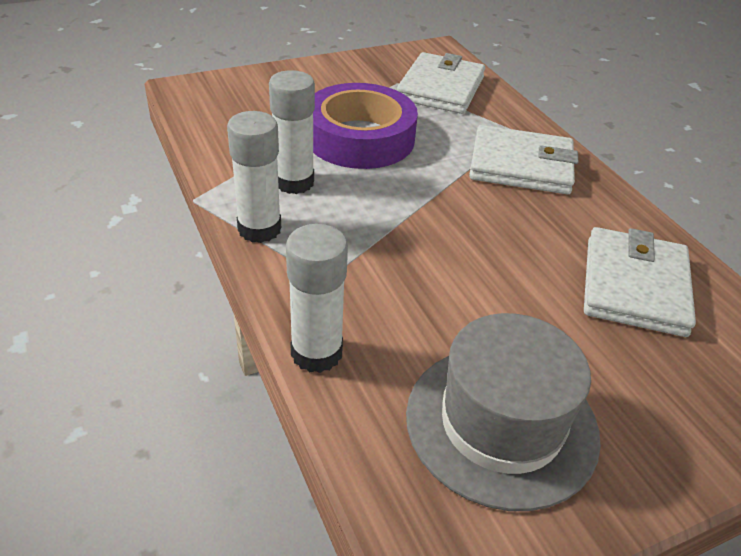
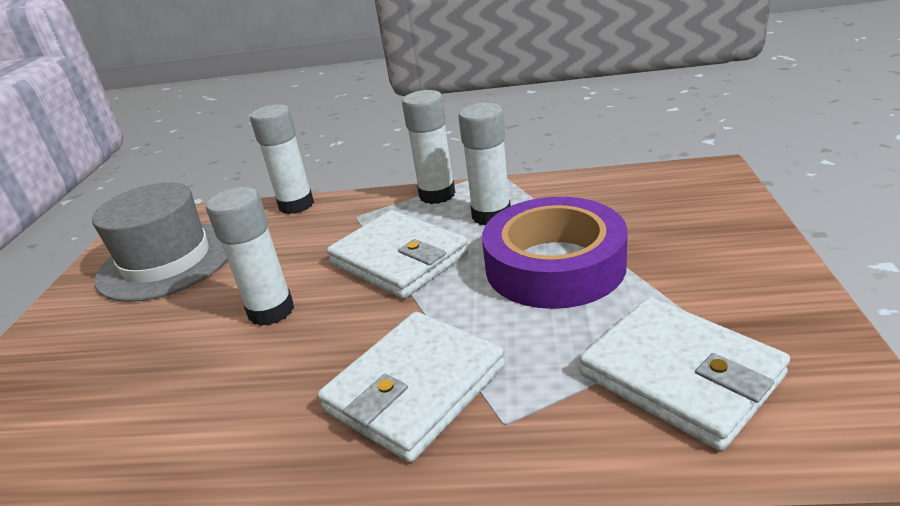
camera: 125 degrees right, 10 degrees down
white wallet [584,227,696,337] -> white wallet moved to [327,210,469,299]
none -> white glue stick [206,187,294,326]

